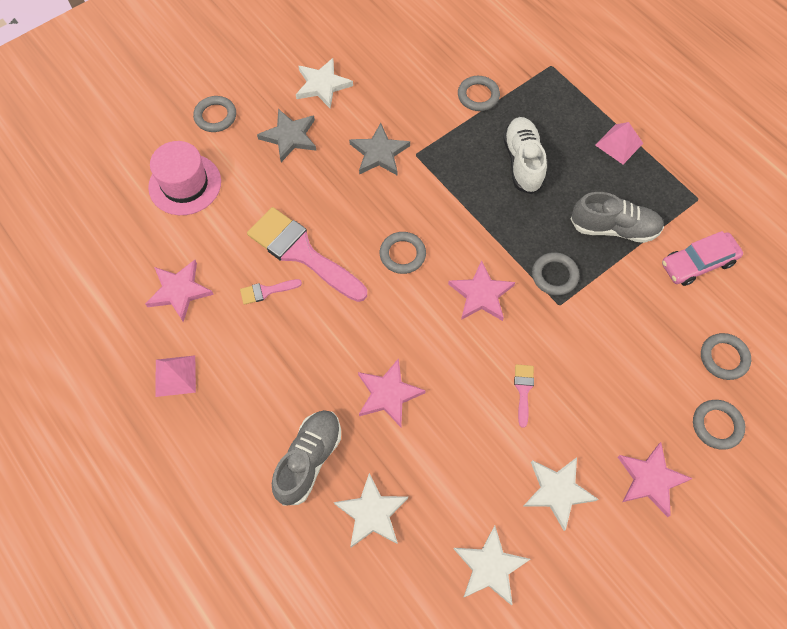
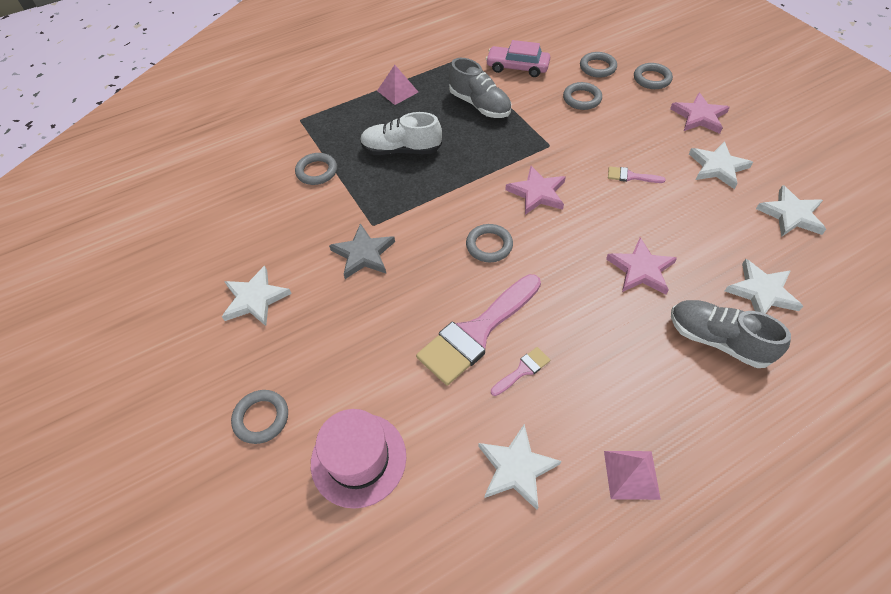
camera: 80 degrees left, 10 degrees down
pink star [145,260,214,322] -> white star [478,424,561,510]
pink brush [240,279,302,305] -> pink brush turned 120 degrees counterclockwise [491,347,550,396]
grey star [257,109,316,162] -> none
grey ring [532,252,579,295] -> grey ring moved to [563,82,602,110]
grey shoe [571,192,664,243] -> grey shoe turned 120 degrees clockwise [449,58,511,118]
pink car [662,231,743,286] -> pink car turned 120 degrees clockwise [486,40,550,77]

